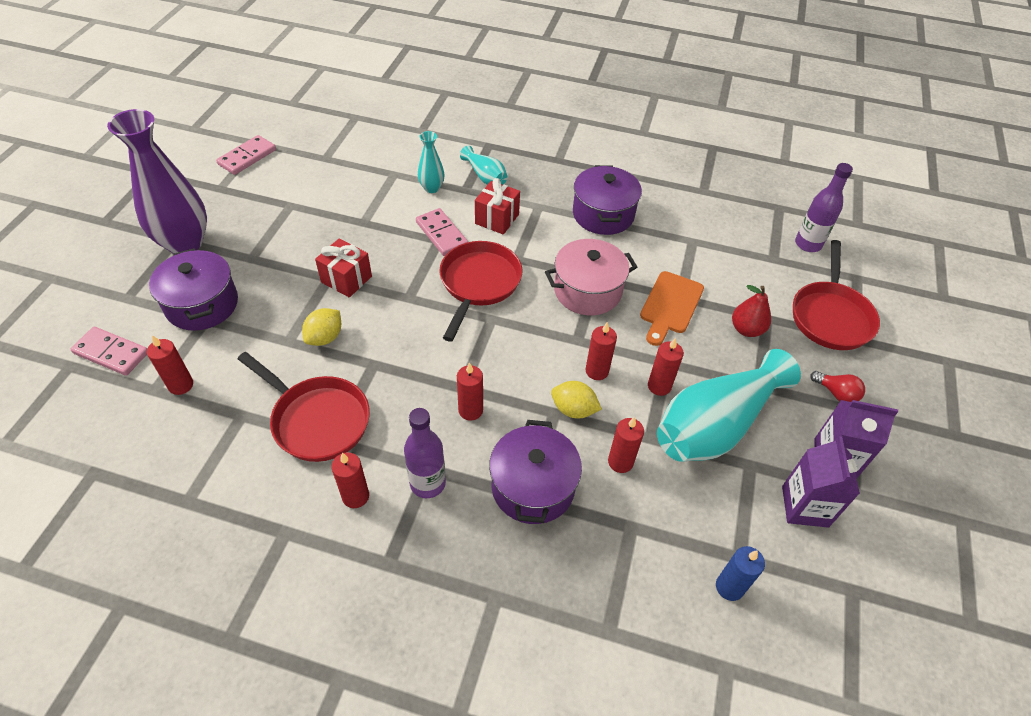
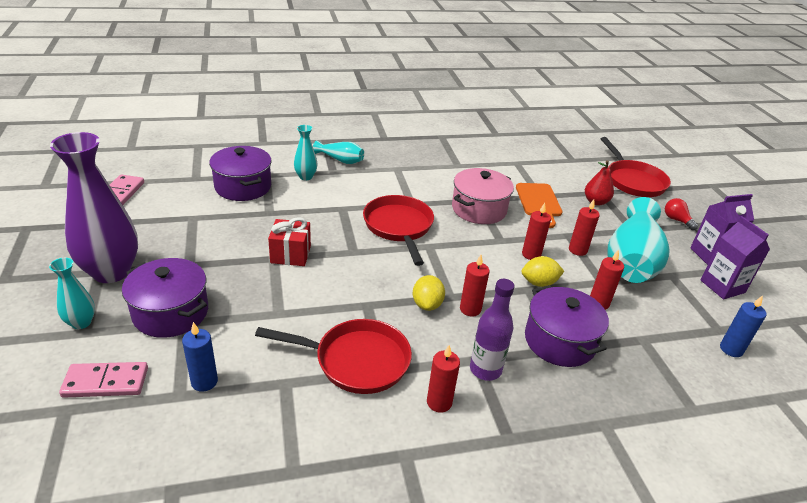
camera: 30 degrees left, 15 degrees down
red candle [147,335,193,395] -> blue candle [182,322,218,392]
yellow lemon [302,308,341,346] -> yellow lemon moved to [413,275,445,311]
pink domino [416,208,468,256] -> none
red gift [475,178,520,235] -> none
purple pot [573,165,642,235] -> purple pot moved to [209,146,272,201]
purple bottle [795,163,853,252] -> none
red light bulb [810,371,865,402] -> red light bulb turned 135 degrees counterclockwise [665,198,698,230]
none -> turquoise vase [49,258,95,329]

